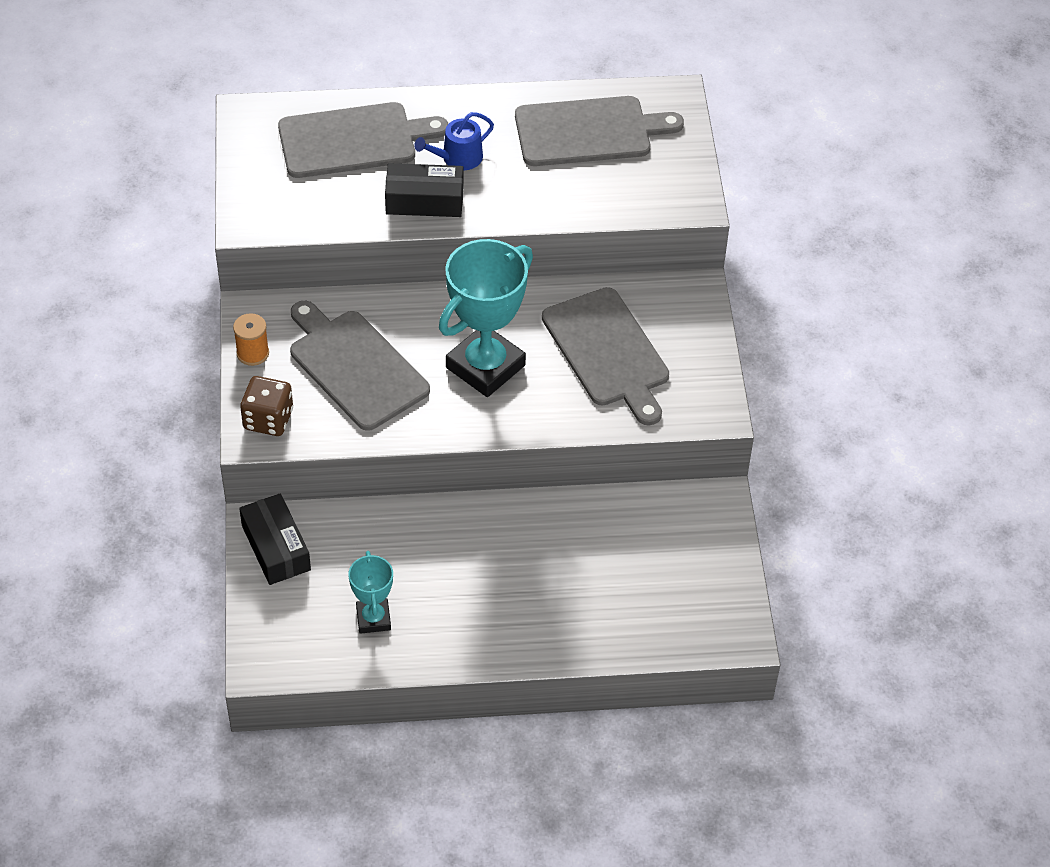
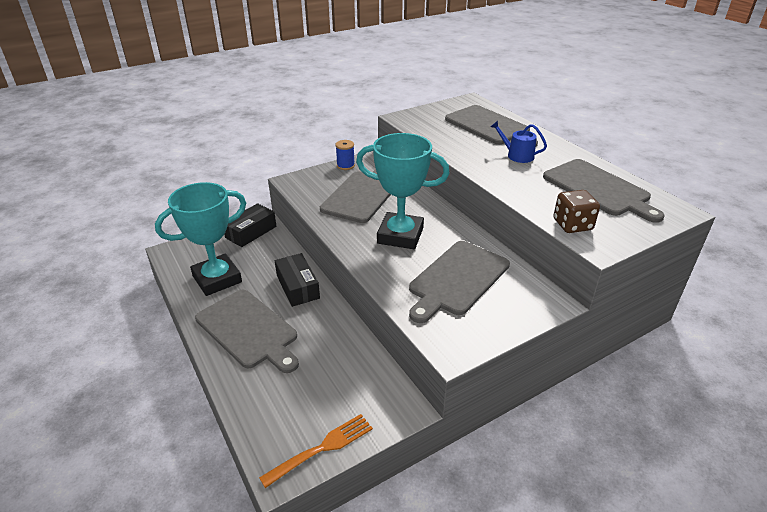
camera: 65 degrees right, 15 degrees down
orange spool [233,313,269,366] -> blue spool [335,140,355,170]
brown dice [240,376,293,436] -> brown dice moved to [554,190,600,233]
turquoise trophy [349,551,393,634] -> turquoise trophy [155,182,246,296], size x1.89
black box [385,163,463,217] -> black box moved to [275,253,320,307]
none -> grey cutting board [195,290,299,373]
none -> orange fork [259,414,373,488]

